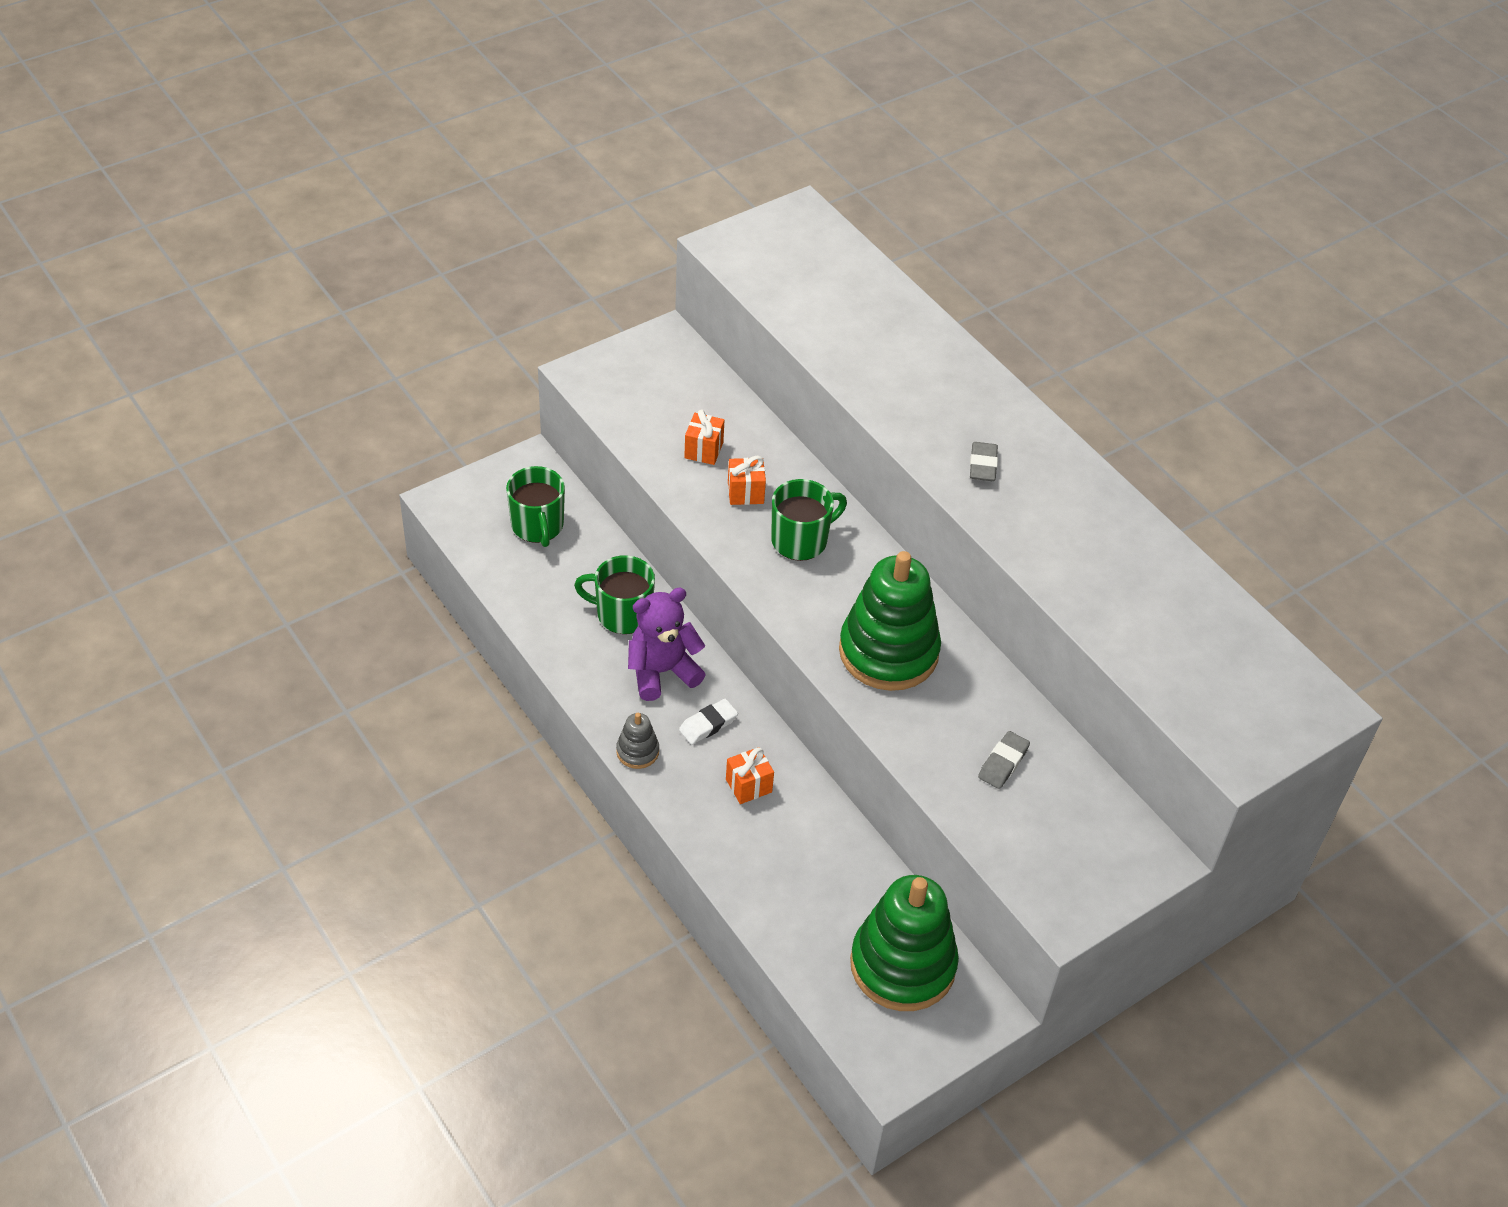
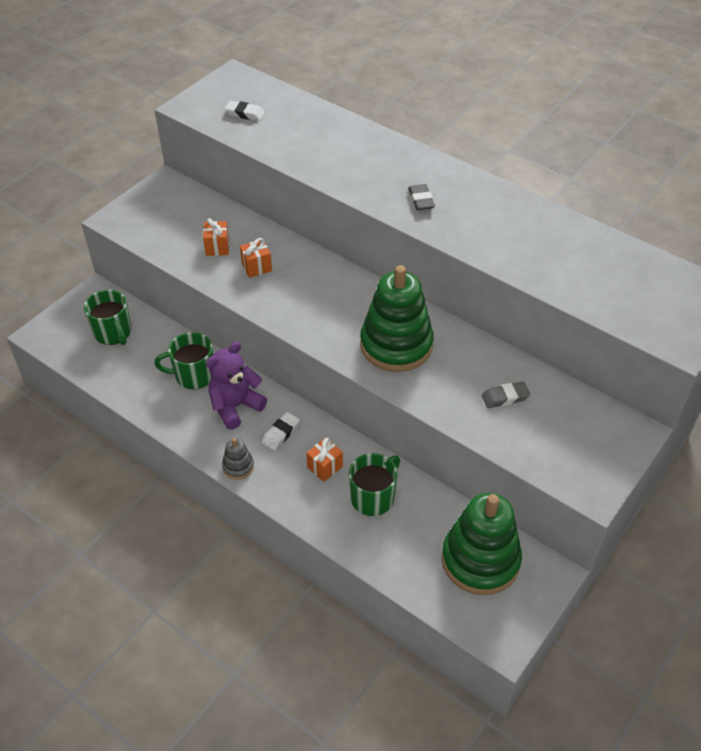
camera: 15 degrees left, 0 degrees up
green mug [771,479,847,561] -> green mug moved to [349,453,400,516]
grey eraser [978,731,1030,789] -> grey eraser turned 60 degrees clockwise [482,381,530,408]
none -> white eraser [224,101,265,121]

